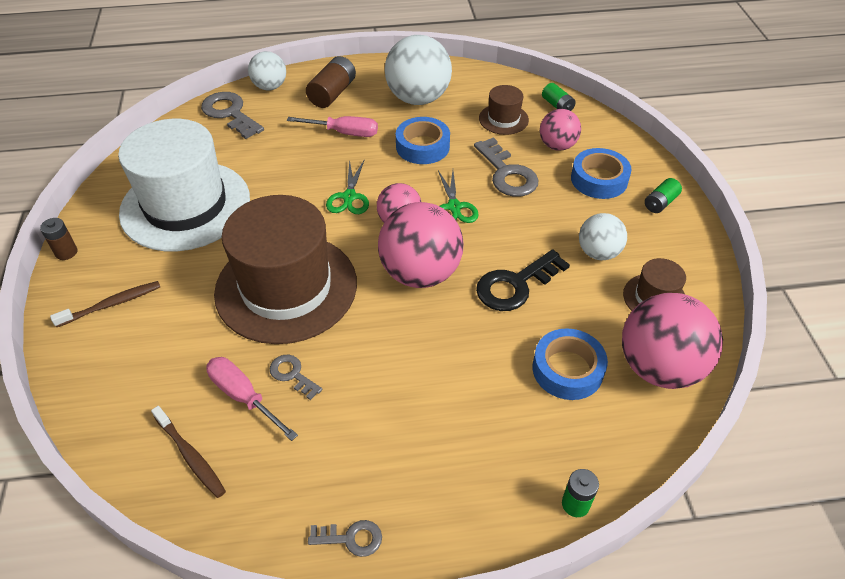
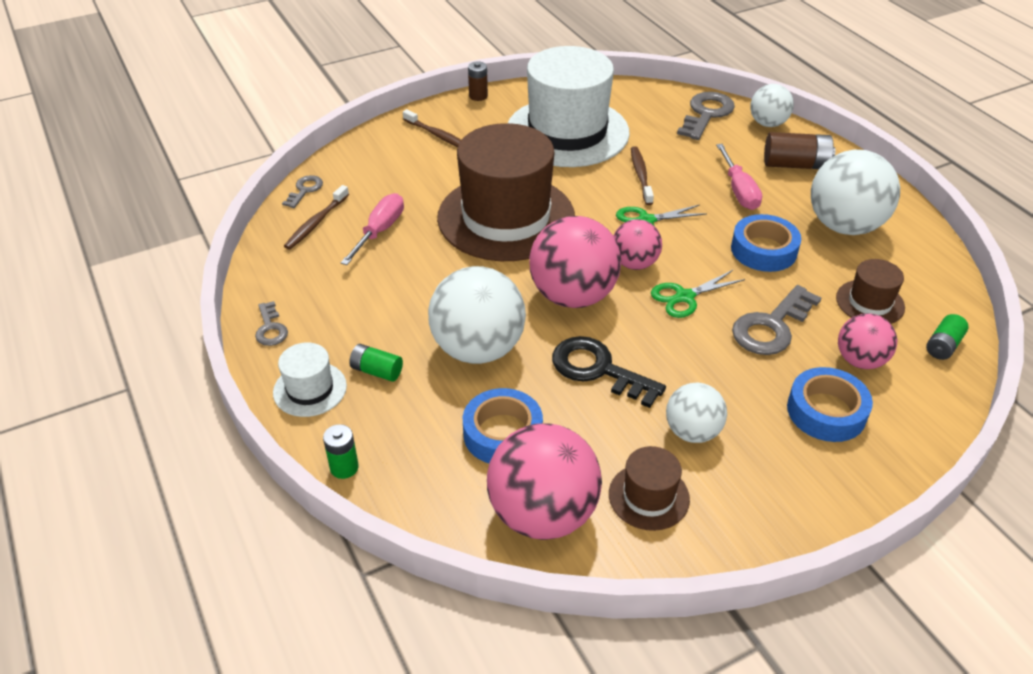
camera: 70 degrees right, 5 degrees down
grey key [269,355,322,400] -> grey key moved to [282,175,323,208]
green battery [645,178,682,213] -> green battery moved to [349,344,403,382]
none -> white hat [273,343,347,417]
none -> white ball [428,266,526,364]
none -> brown toothbrush [631,146,654,205]

